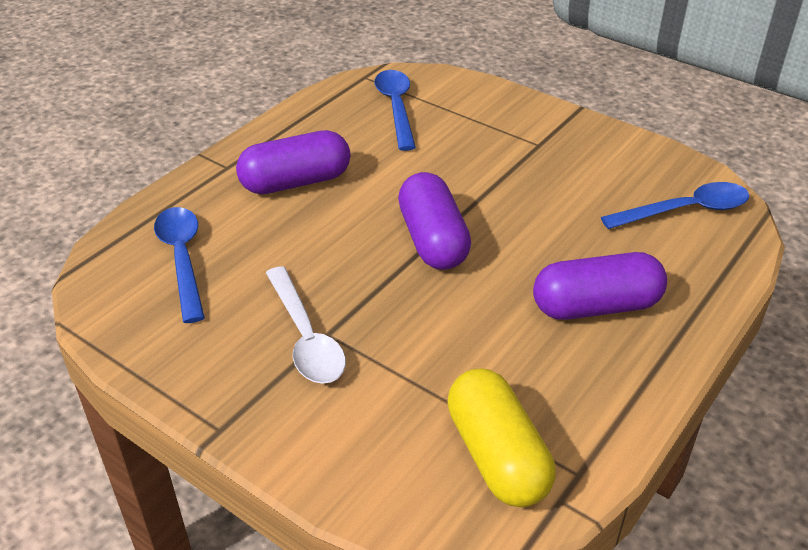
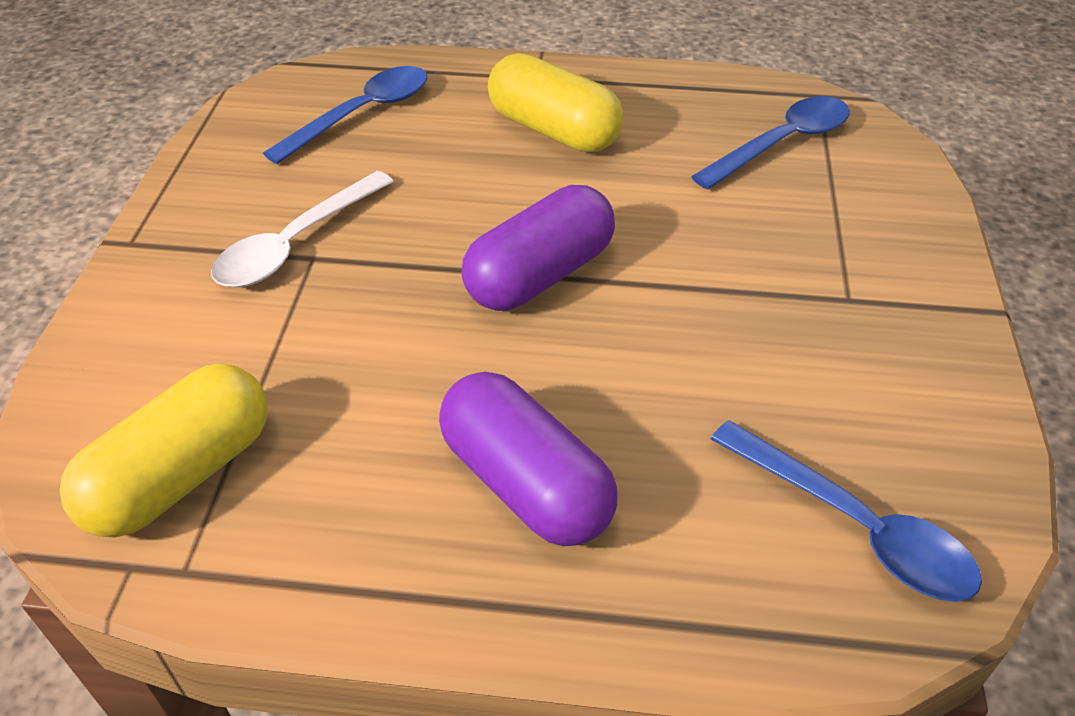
camera: 60 degrees right, 5 degrees up
purple capsule [236,130,351,194] -> yellow capsule [488,53,624,152]

